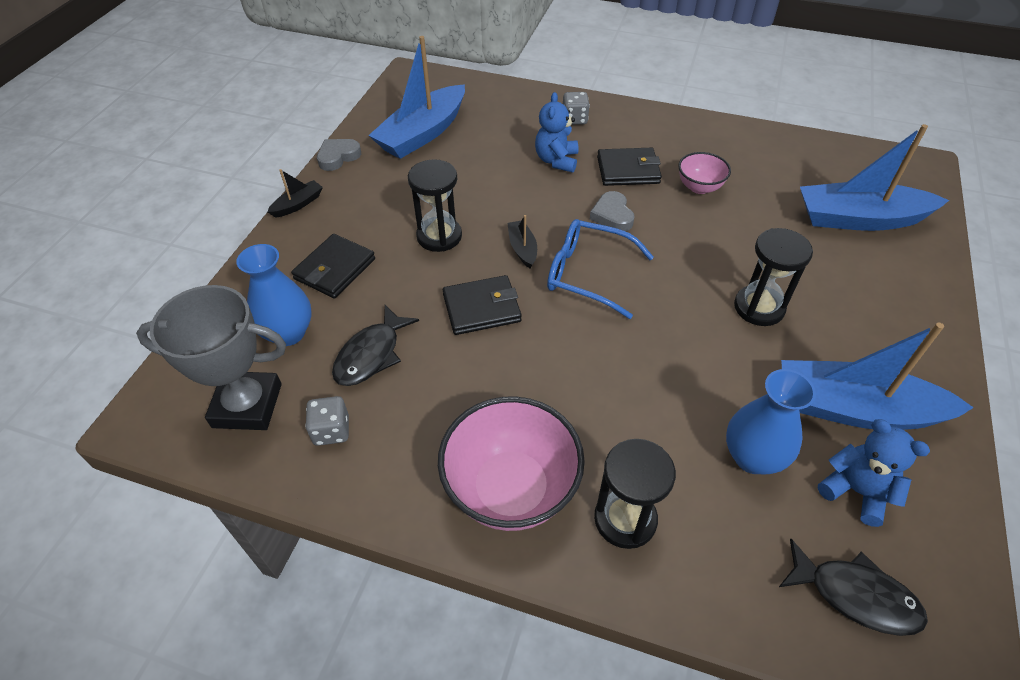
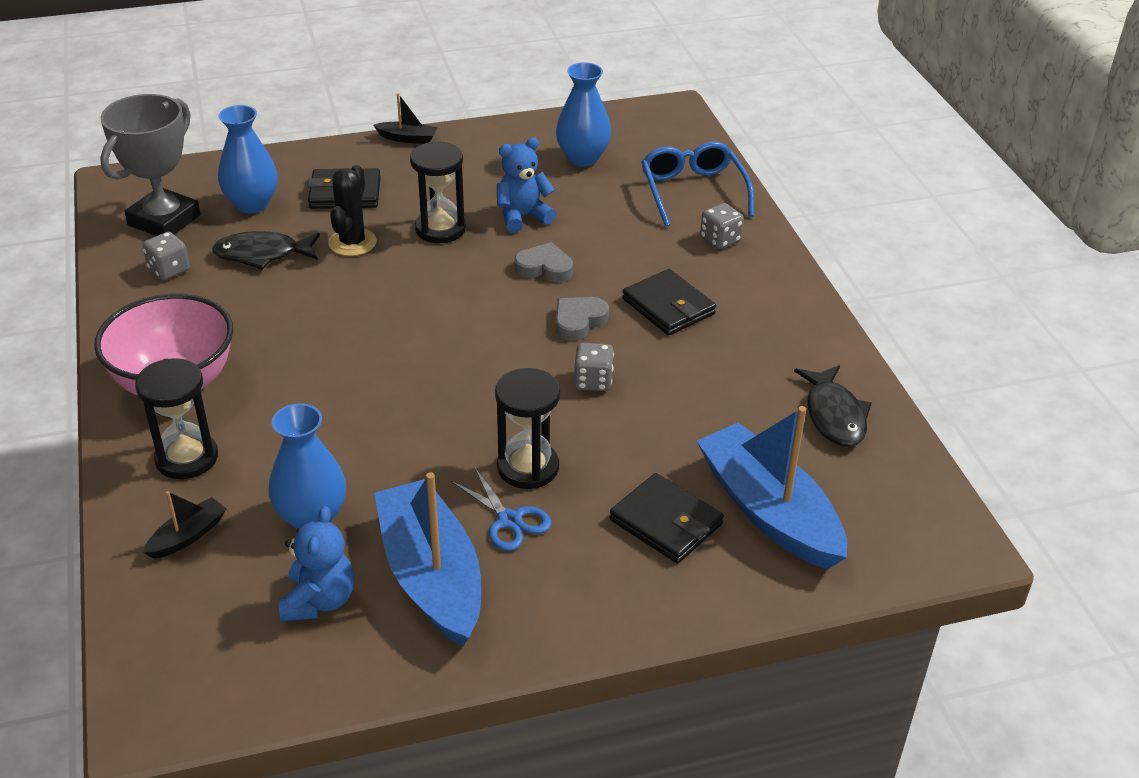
camera: 55 degrees right, 10 degrees down
grey trophy [136,285,286,430] -> grey trophy turned 60 degrees clockwise [100,94,201,236]
grey heart [317,139,361,171] -> grey heart moved to [514,242,573,282]
blue boat [368,36,465,159] -> blue vase [556,62,611,167]
black wallet [443,275,522,335] -> black wallet moved to [610,473,724,563]
black boat [507,215,537,268] -> black boat moved to [143,491,226,559]
blue teddy bear [535,92,579,173] -> blue teddy bear moved to [497,138,556,233]
blue glasses [547,219,654,319] -> blue glasses moved to [641,142,754,227]
pink bowl [678,152,731,194] -> none
black fish [779,539,928,636] -> black fish moved to [794,365,872,447]
none -> black cactus [328,165,377,256]
none -> blue scissors [451,468,552,551]
none -> grey dice [574,342,614,391]

